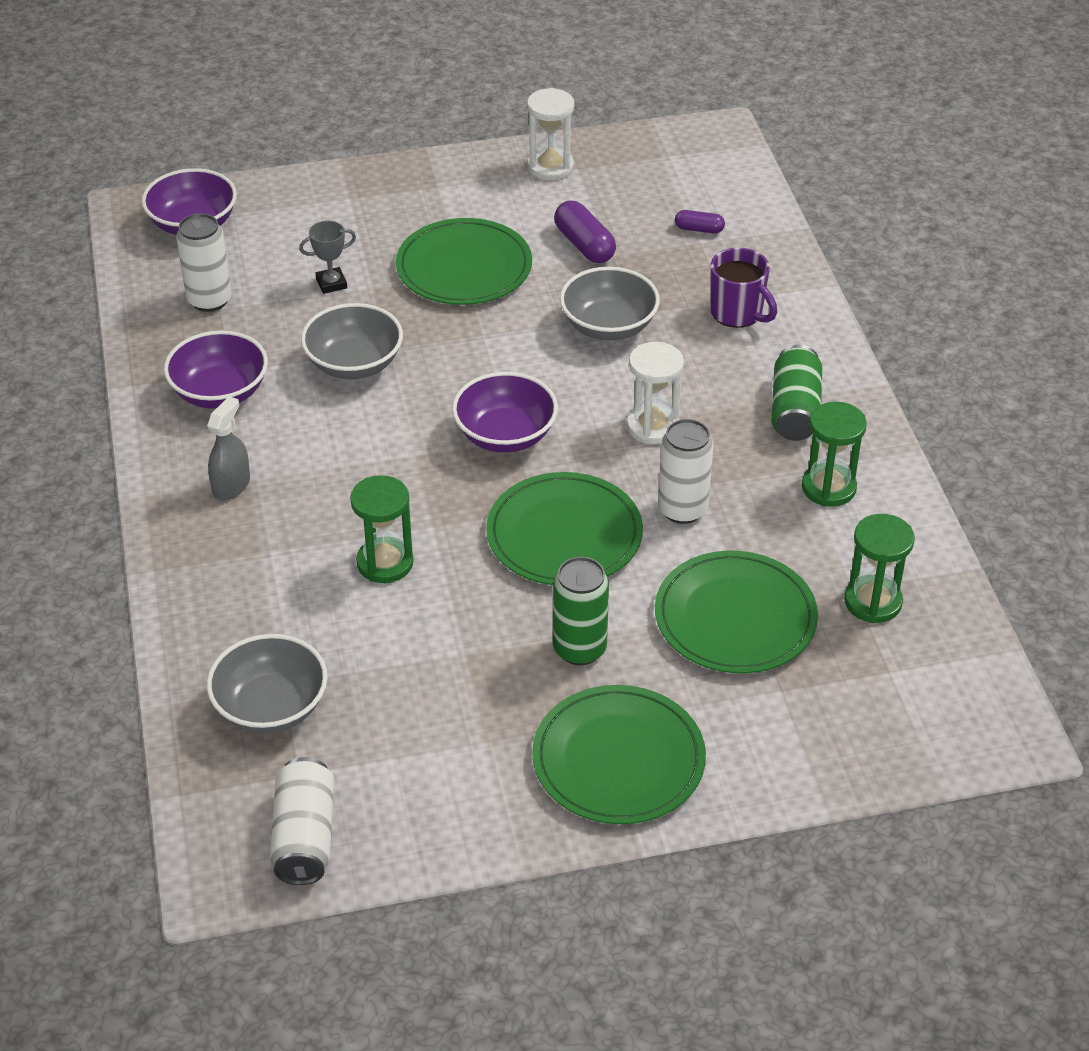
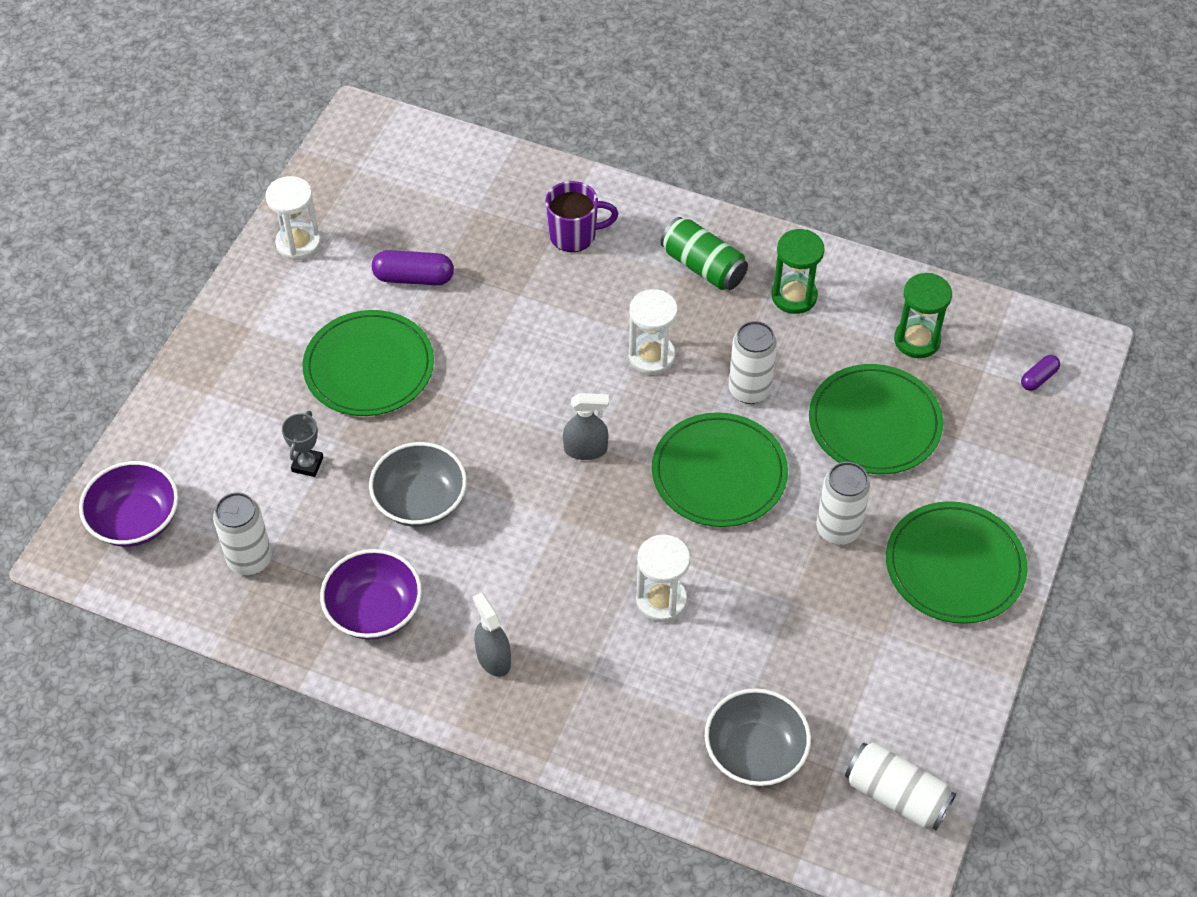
camera: 55 degrees left, 10 degrees up
green hourglass [350,475,414,583] -> white hourglass [636,535,690,622]
purple bowl [452,372,558,453] -> grey spray bottle [563,393,609,460]
green can [553,557,609,665] -> white can [817,462,871,545]
grey bowl [560,267,660,340] -> none
purple capsule [675,210,725,234] -> purple capsule moved to [1021,355,1060,391]

